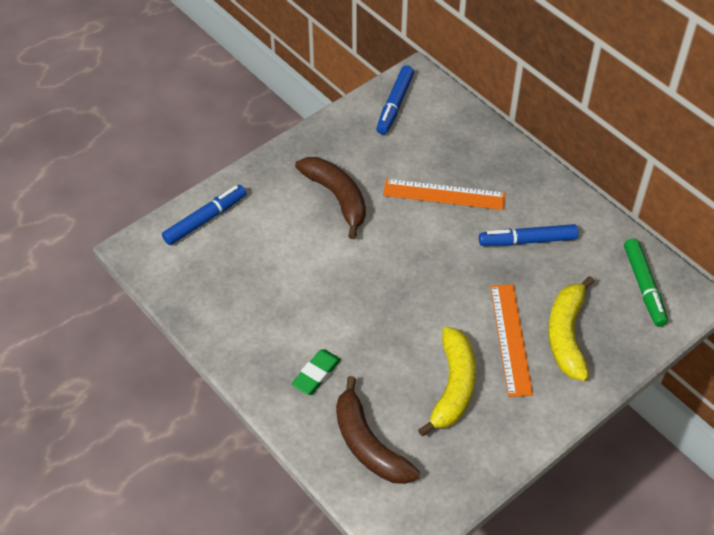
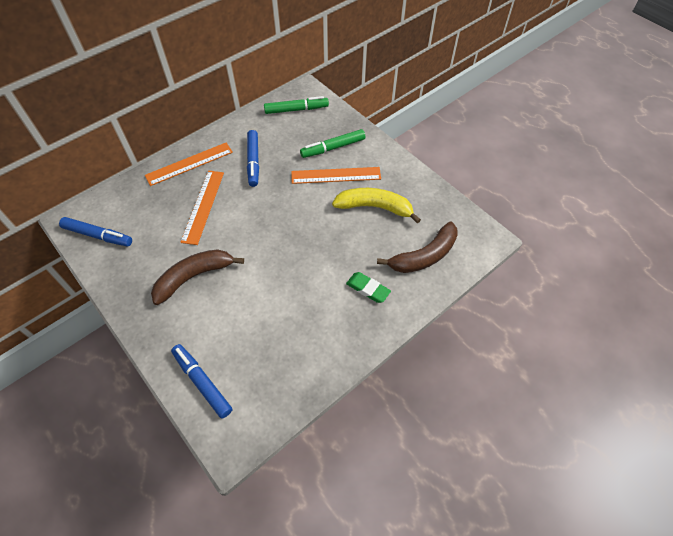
camera: 90 degrees left, 5 degrees up
yellow banana [548,276,594,381] -> green marker [300,129,365,158]
none -> orange ruler [145,143,233,186]

